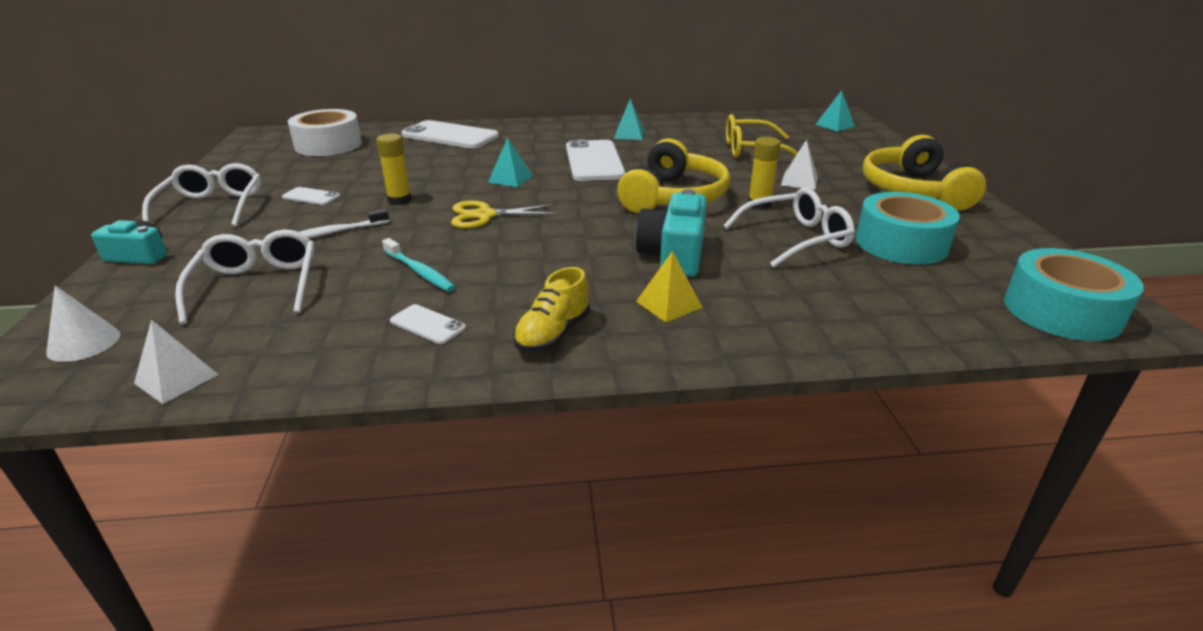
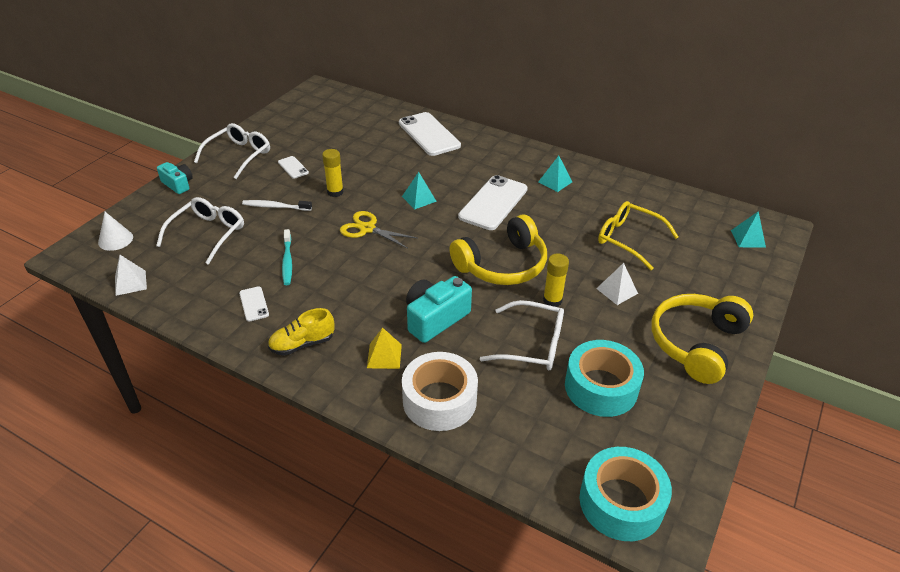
camera: 35 degrees right, 10 degrees up
white tape [288,109,362,156] -> white tape moved to [402,352,478,431]

